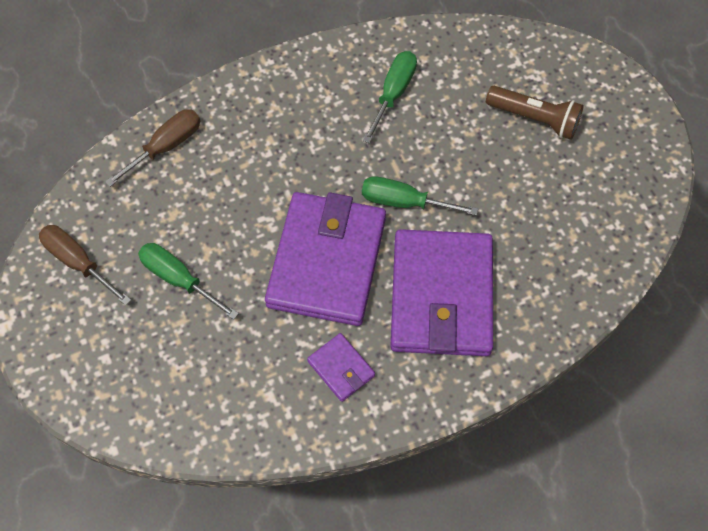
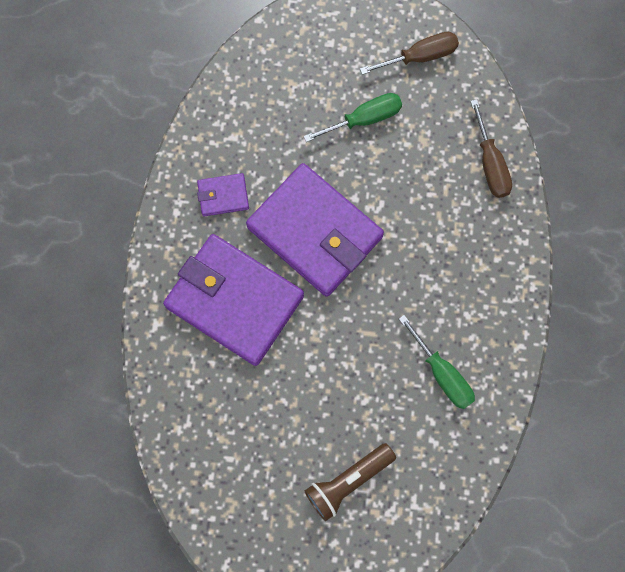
camera: 120 degrees right, 10 degrees up
green screwdriver [362,176,478,216] -> none

